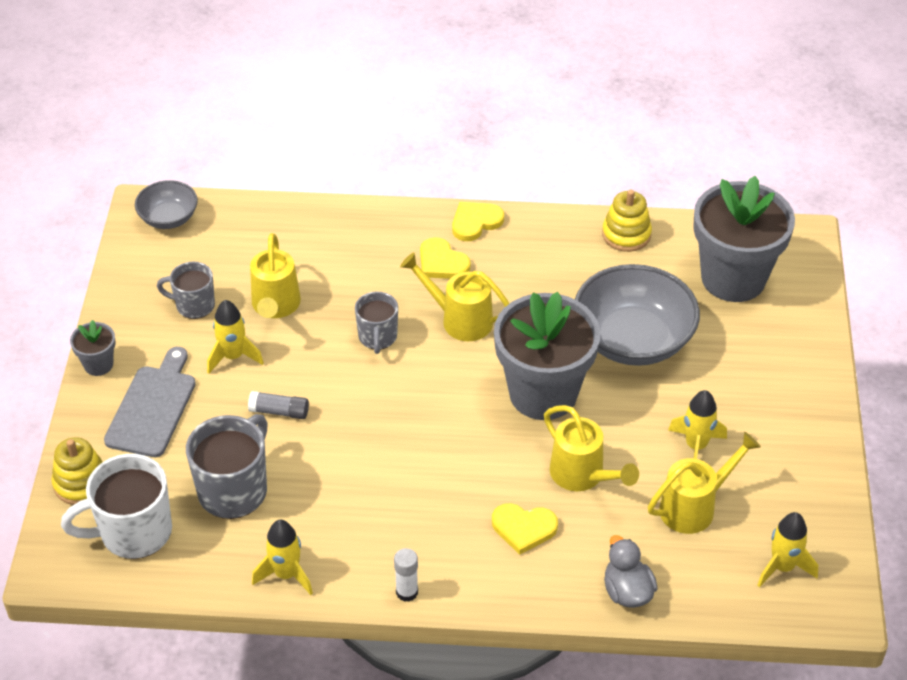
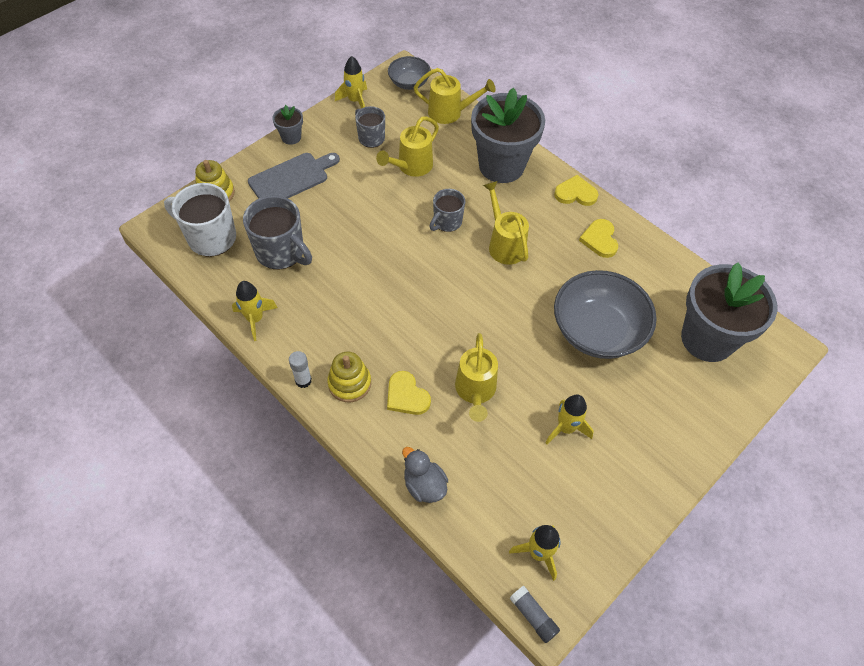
camera: 40 degrees right, 10 degrees up
grey mug [186,414,268,519] -> grey mug turned 60 degrees clockwise [243,195,312,269]
yellow rocket [207,300,264,374] -> yellow rocket moved to [335,56,367,109]
grey glue stick [248,391,309,419] -> grey glue stick moved to [509,586,560,643]
yellow heart [420,237,471,279] -> yellow heart moved to [579,219,618,258]
grey flower pot [494,292,601,420] -> grey flower pot moved to [471,87,545,183]
yellow stacking toy [602,190,652,252] -> yellow stacking toy moved to [327,352,371,402]
grey duck [604,535,658,608] -> grey duck turned 60 degrees counterclockwise [402,447,448,503]
yellow watering can [648,432,761,534] -> yellow watering can moved to [414,68,496,124]

